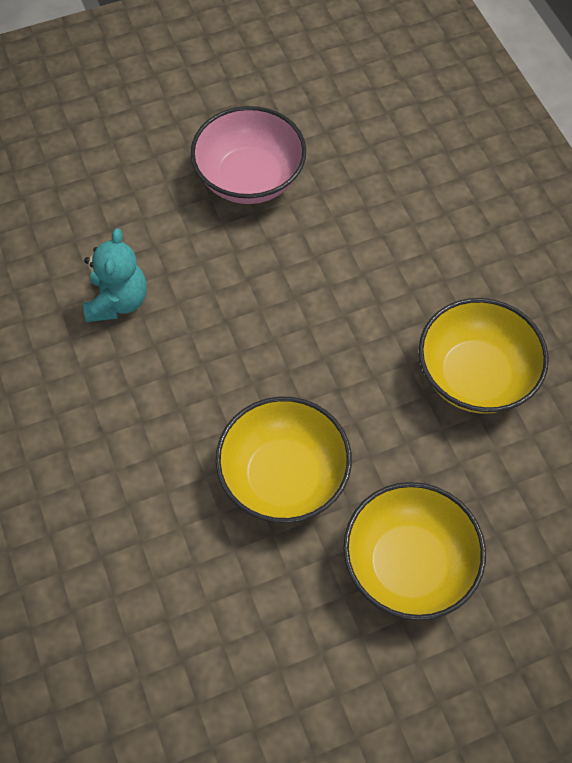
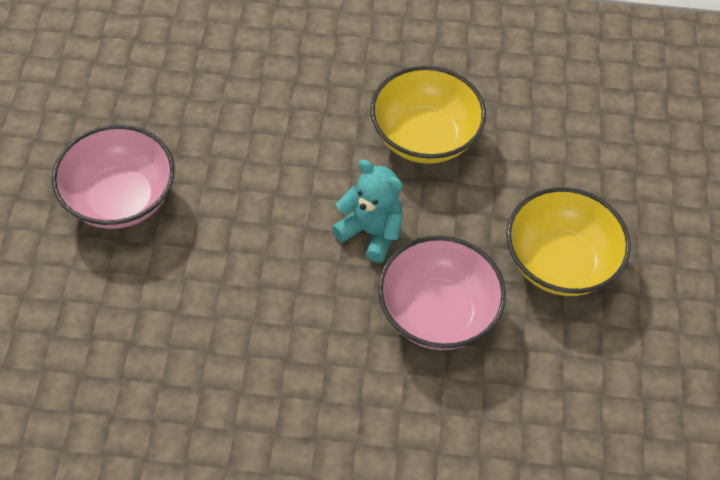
camera: 65 degrees left, 5 degrees down
turquoise teddy bear [83,228,147,322] -> turquoise teddy bear moved to [332,160,403,263]
yellow bowl [216,397,352,523] -> pink bowl [378,236,506,350]

